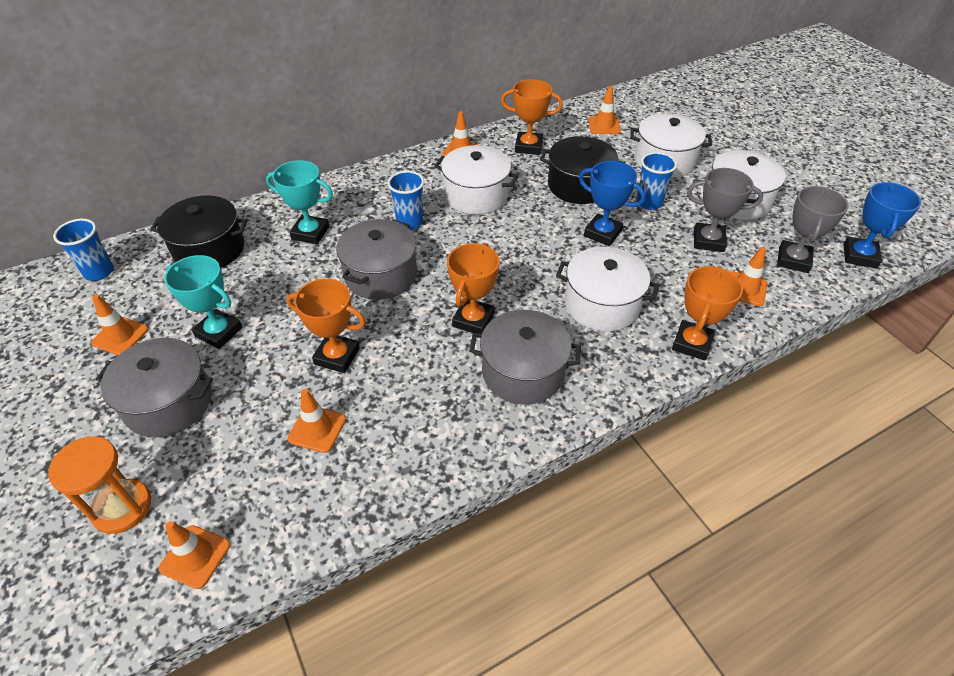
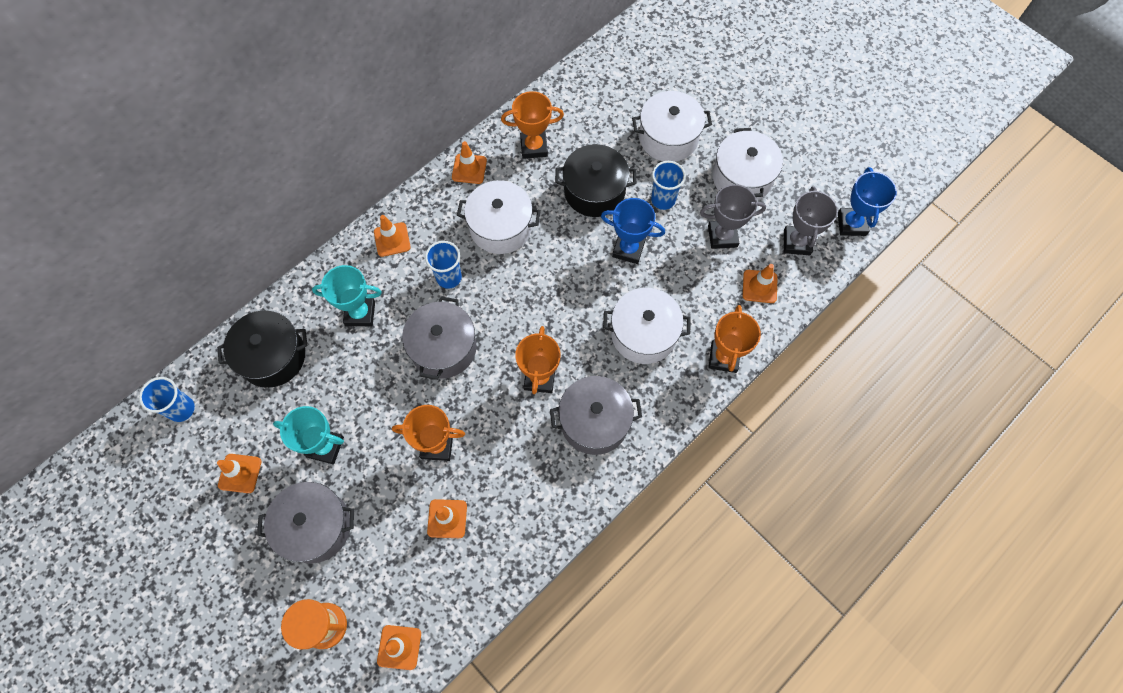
camera: 15 degrees left, 20 degrees up
orange traffic cone [588,86,621,134] -> orange traffic cone moved to [374,215,411,257]

